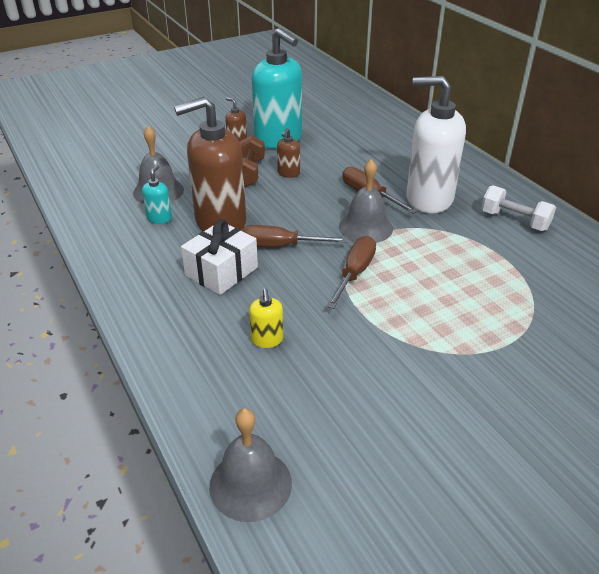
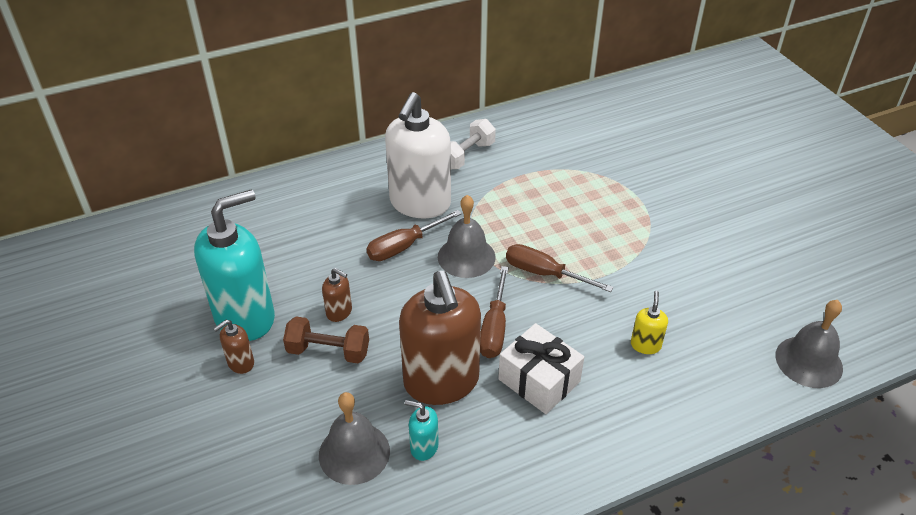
camera: 85 degrees left, 5 degrees up
yellow soap dispenser [249,289,283,348] -> yellow soap dispenser turned 75 degrees counterclockwise [631,291,668,354]

